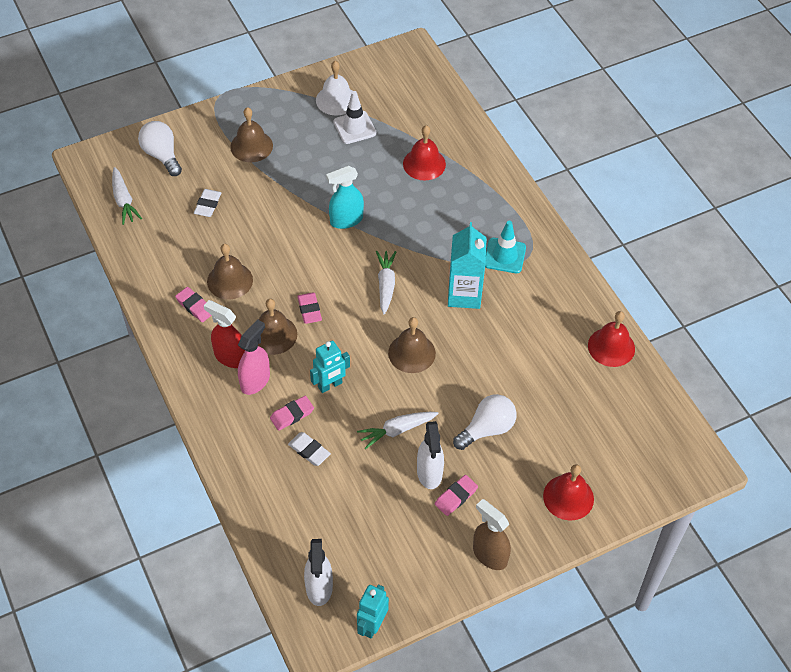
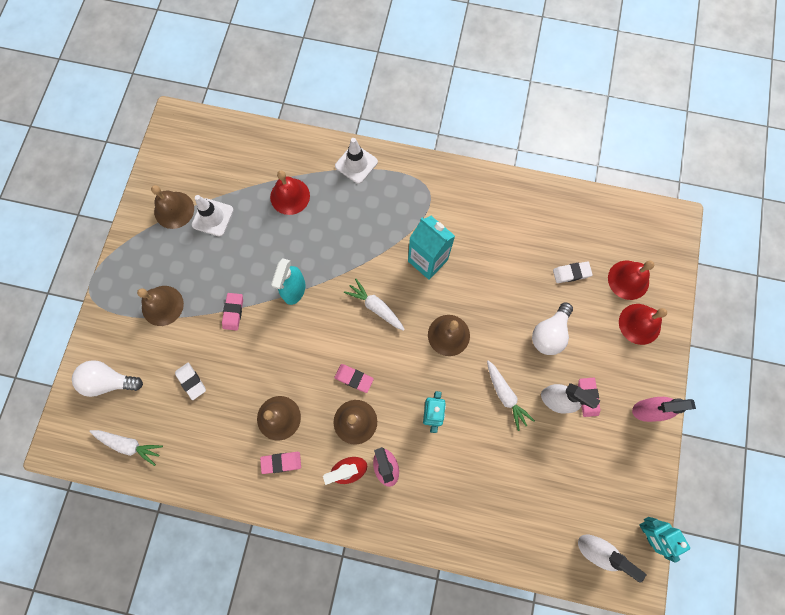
camera: 50 degrees left, 20 degrees up
pink eraser [270,396,314,431] -> pink eraser moved to [222,293,243,331]
white eraser [288,432,331,466] -> white eraser moved to [553,262,593,283]
white bell [316,61,353,116] -> brown bell [151,185,194,229]
white carrot [357,412,439,449] -> white carrot turned 45 degrees counterclockwise [487,360,535,431]
white light bulb [453,394,517,450] -> white light bulb turned 150 degrees counterclockwise [532,302,573,355]
brown spray bottle [473,499,511,570] -> pink spray bottle [632,397,696,422]
turquoise traffic cone [485,221,526,273] -> none
red bell [588,311,635,367] -> red bell moved to [608,261,654,300]
none -> white traffic cone [335,138,378,184]

